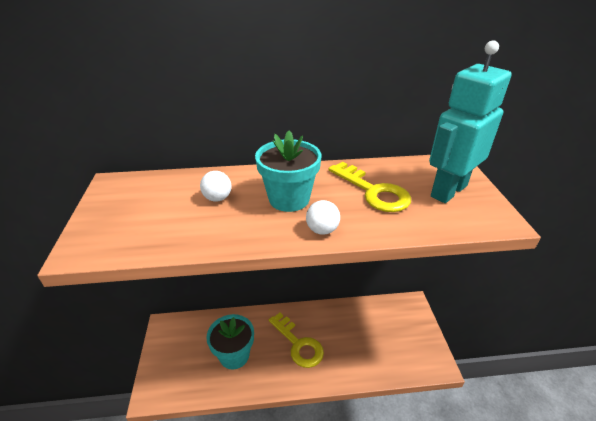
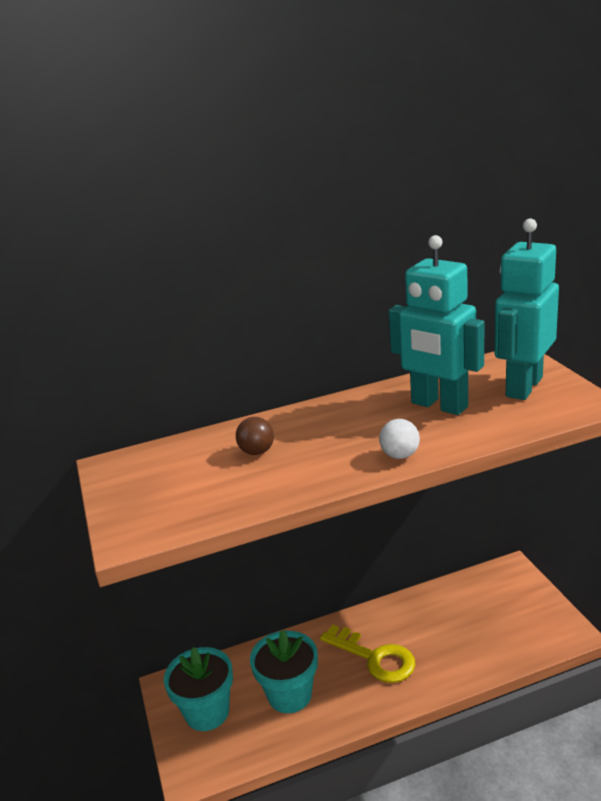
camera: 10 degrees left, 10 degrees down
white ball [200,171,231,202] -> brown ball [236,417,274,455]
turquoise flower pot [255,131,322,212] -> turquoise flower pot moved to [164,647,233,731]
yellow key [328,162,411,212] -> turquoise robot [389,235,484,415]

